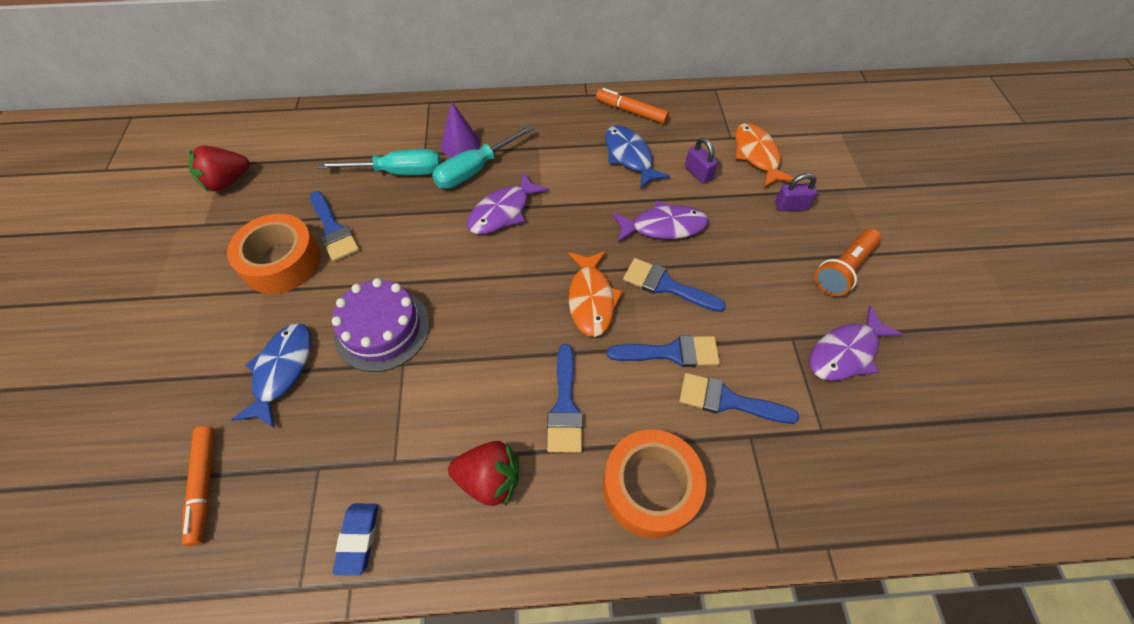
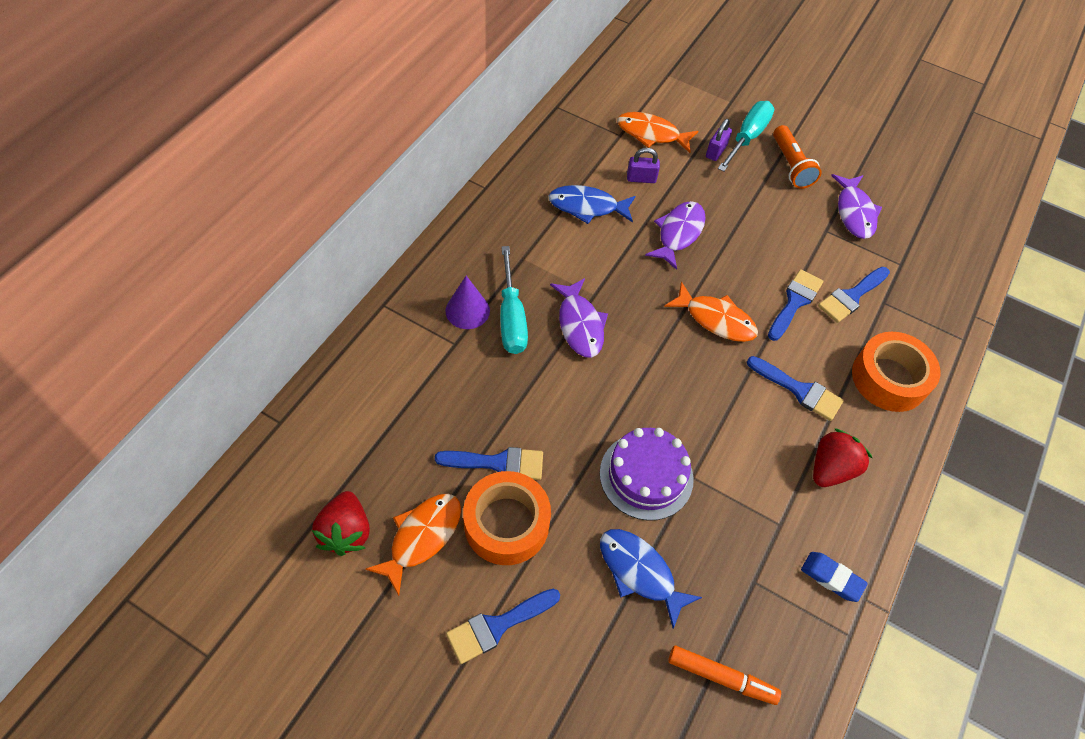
camera: 60 degrees left, 0 degrees up
turquoise screwdriver [318,149,441,175] -> turquoise screwdriver moved to [718,101,774,172]
orange marker [596,88,669,124] -> none
blue brush [623,258,726,312] -> blue brush moved to [446,588,560,664]
none -> orange fish [365,494,461,596]

